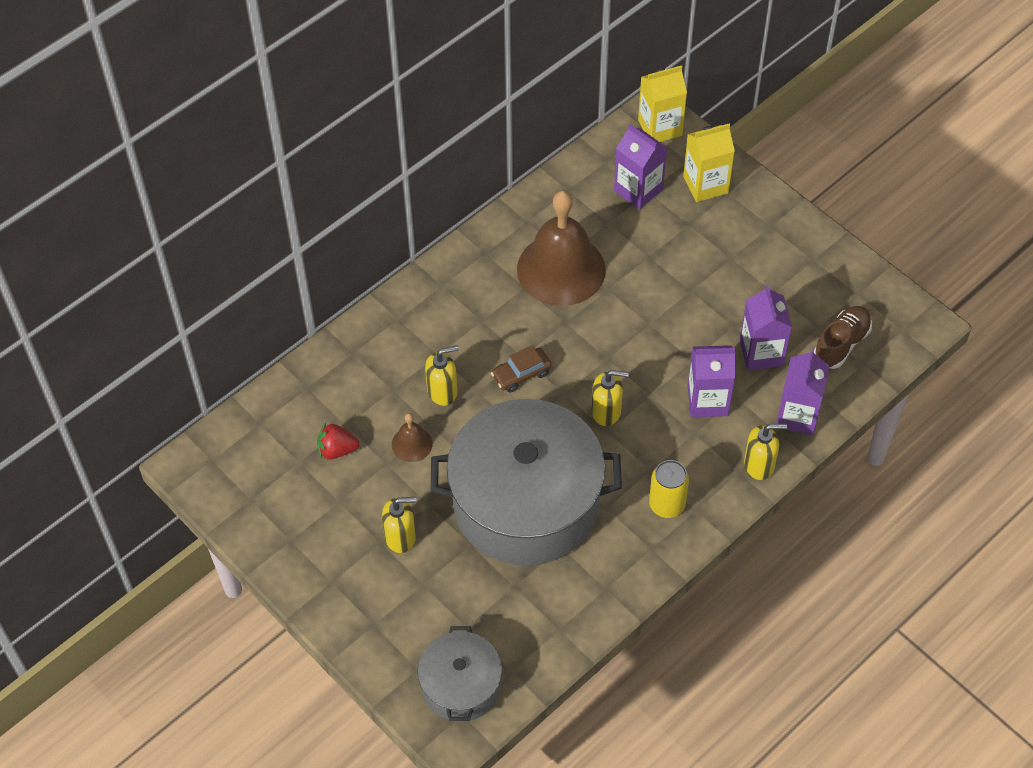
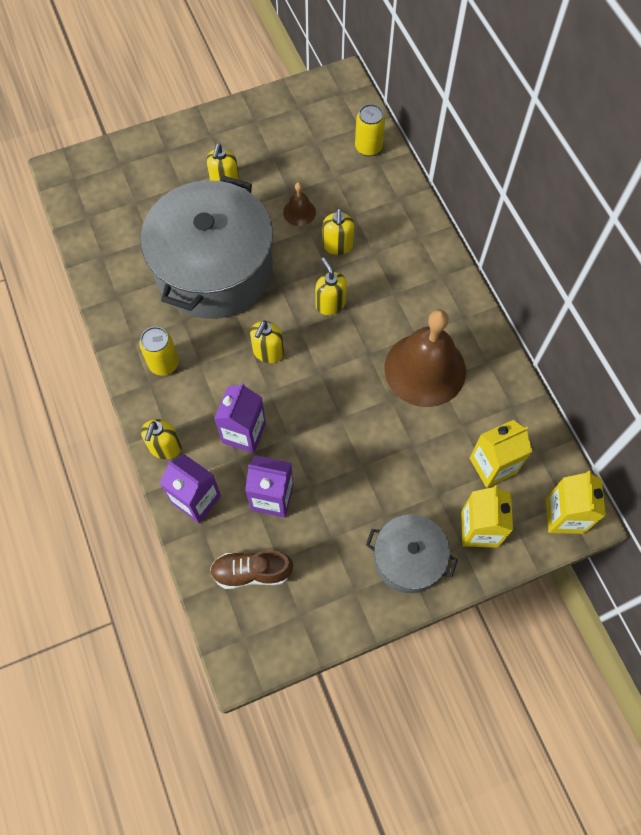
camera: 110 degrees right, 10 degrees up
red strawberry [317,423,360,459] -> none
grey pot [418,626,502,722] -> grey pot moved to [366,514,458,593]
brown car [491,345,552,393] -> yellow soap dispenser [315,257,347,315]
purple carton [614,124,667,209] -> yellow carton [470,420,532,488]
brown shoe [814,306,872,369] -> brown shoe turned 120 degrees clockwise [210,550,293,589]
none -> yellow can [355,104,385,156]

